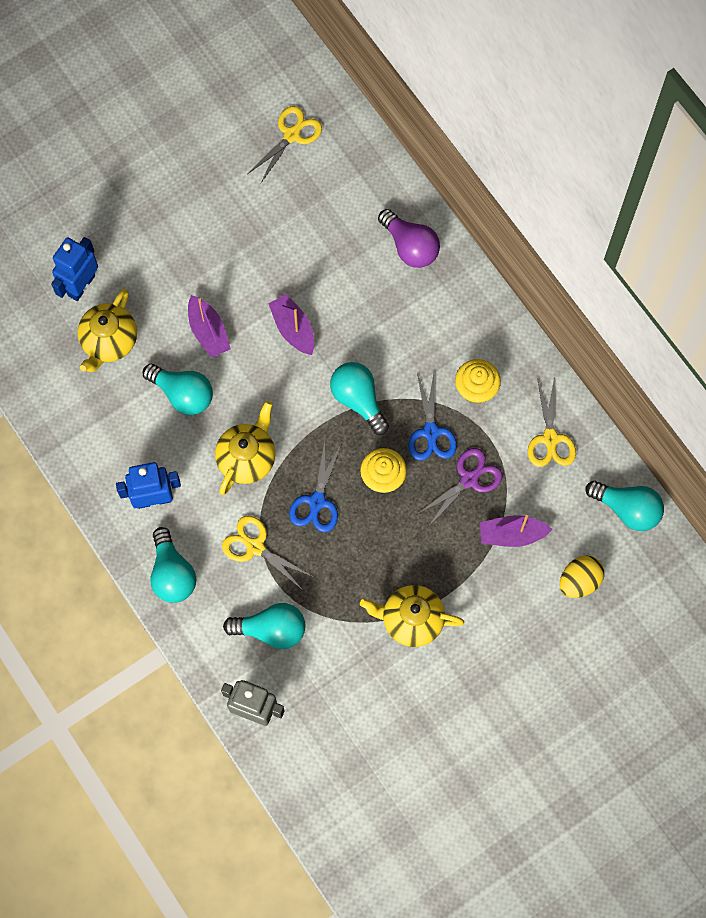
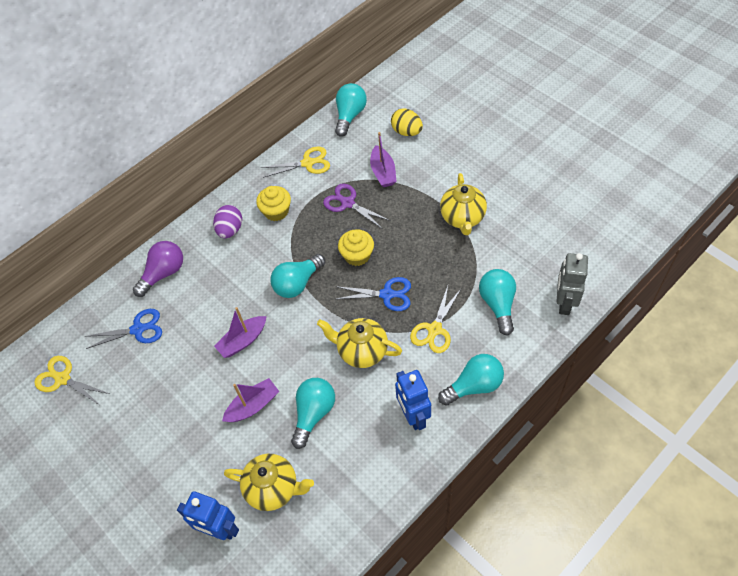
camera: 95 degrees left, 15 degrees down
blue scissors [408,373,457,461] -> blue scissors moved to [84,309,162,349]
none -> purple egg [213,205,242,238]

